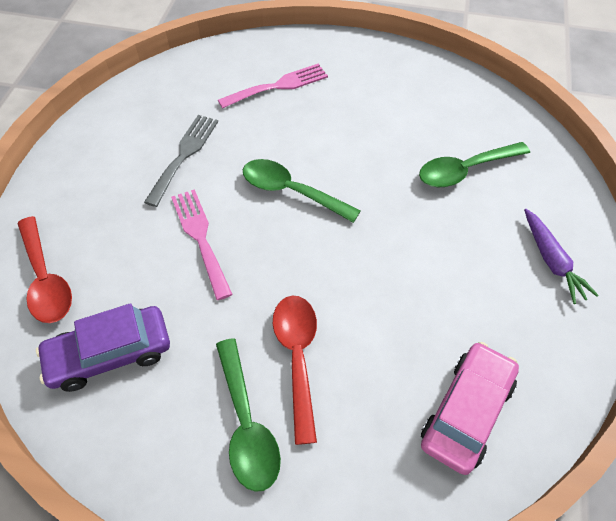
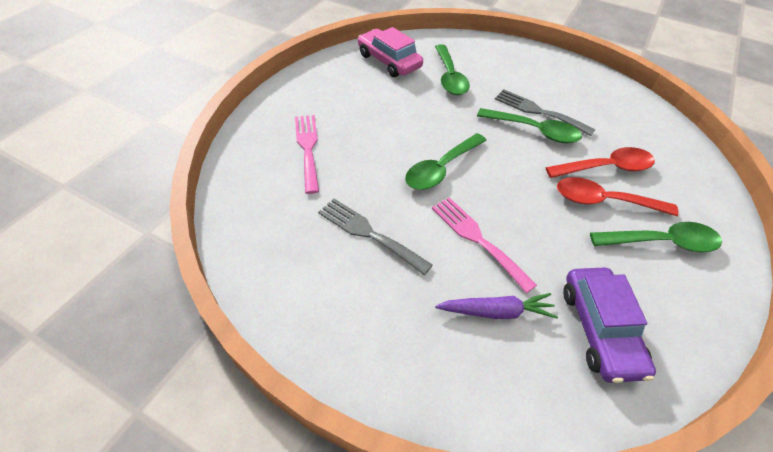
camera: 75 degrees left, 5 degrees down
red spoon [17,216,72,323] -> red spoon moved to [545,147,655,178]
pink fork [171,189,233,300] -> pink fork turned 60 degrees clockwise [432,197,537,293]
pink car [421,342,519,475] -> pink car moved to [358,27,423,77]
purple carrot [524,209,599,304] -> purple carrot moved to [435,293,558,319]
none -> green spoon [477,108,582,143]
none -> grey fork [495,89,596,136]

